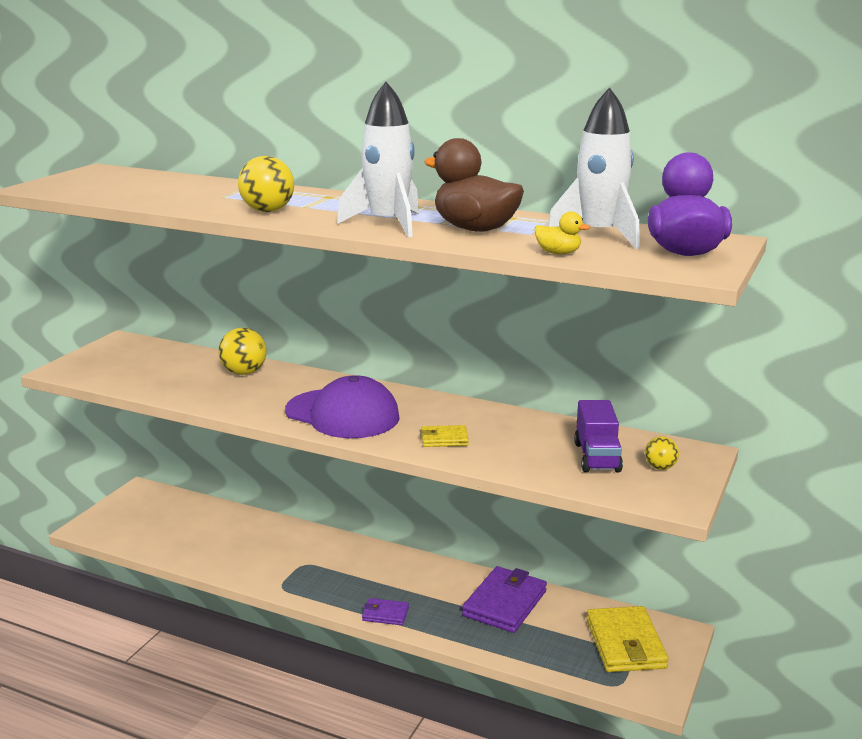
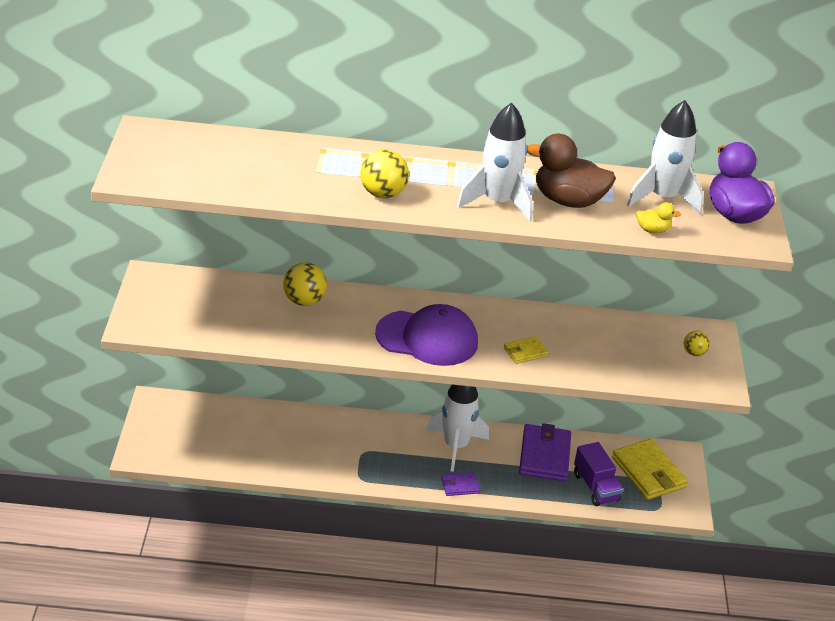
camera: 25 degrees left, 15 degrees up
purple truck [574,400,623,472] -> purple truck moved to [574,442,623,506]
none -> white rocket [426,385,489,472]

